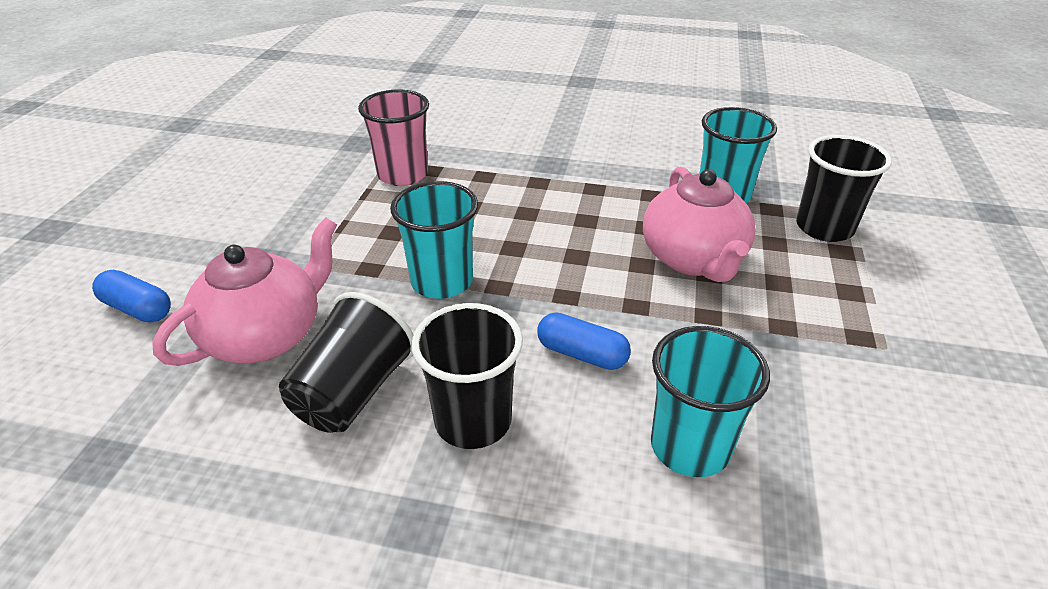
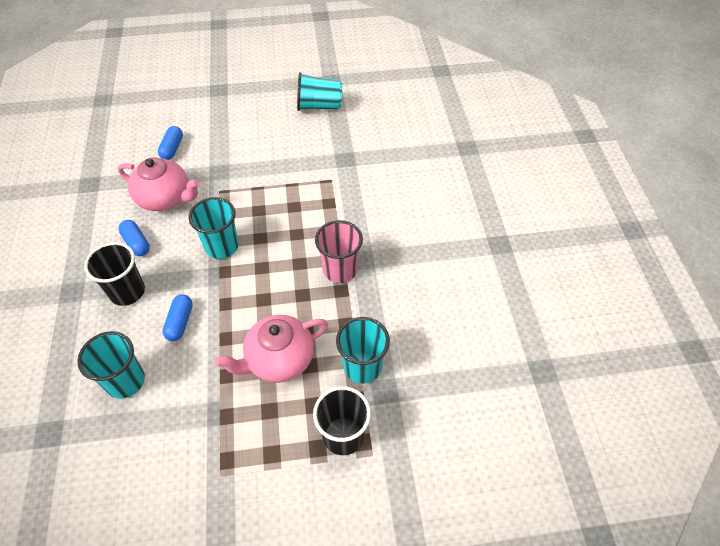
camera: 70 degrees right, 15 degrees up
black cup [279,292,413,433] -> blue capsule [119,220,150,256]
pink cup [358,90,429,186] -> pink cup moved to [315,220,363,283]
none -> turquoise cup [297,72,342,111]

